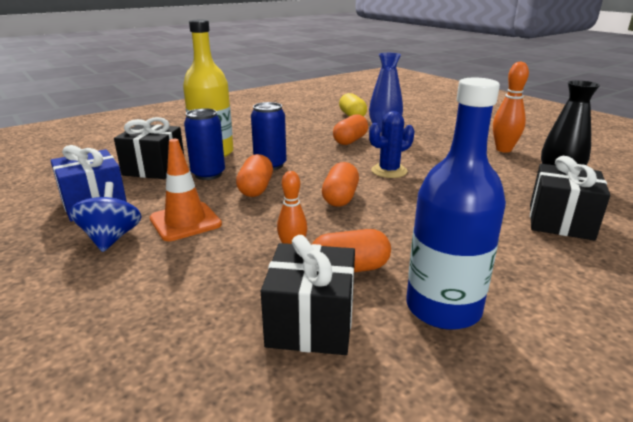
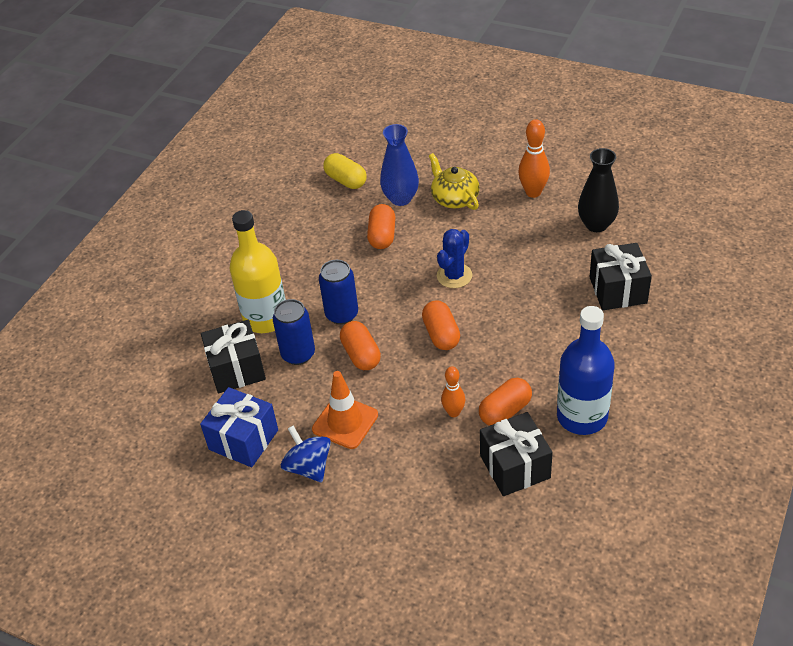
camera: 25 degrees left, 20 degrees up
none -> yellow teapot [429,153,480,210]

